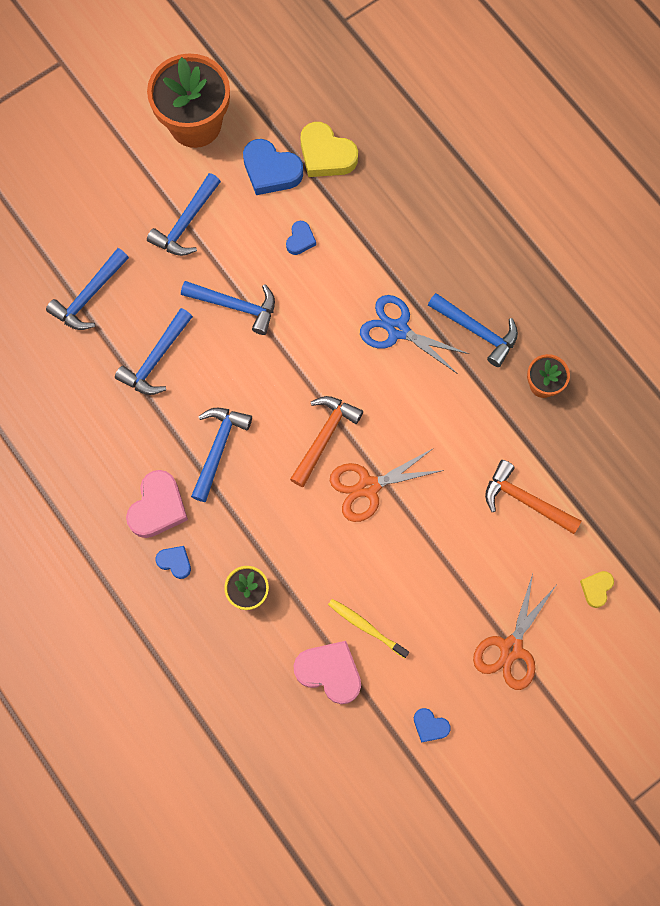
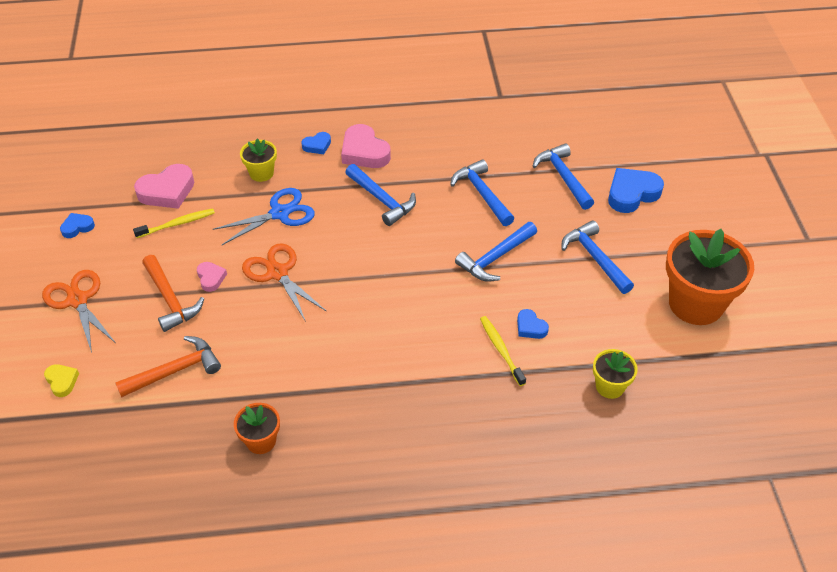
camera: 120 degrees right, 25 degrees down
blue heart [243,139,303,195] -> blue heart moved to [608,168,664,213]
orange hammer [290,396,363,487] -> orange hammer moved to [142,255,204,332]
yellow heart [301,122,358,177] -> yellow flower pot [593,349,638,399]
orange scissors [330,448,444,522] -> orange scissors turned 45 degrees counterclockwise [242,243,326,322]
blue scissors [360,295,469,374] -> blue scissors moved to [212,188,315,245]
blue hammer [428,293,518,367] -> none
none -> pink heart [197,262,227,292]
none -> yellow toothbrush [480,316,526,386]

